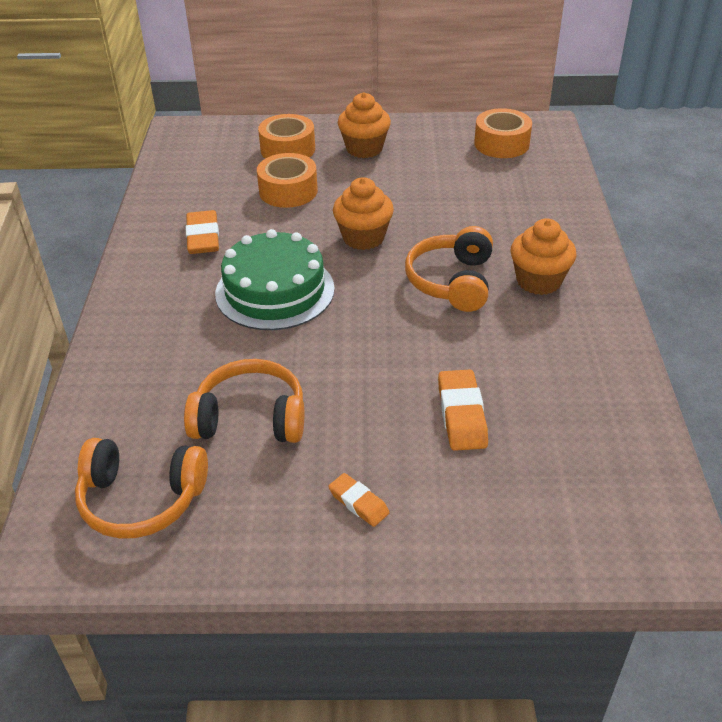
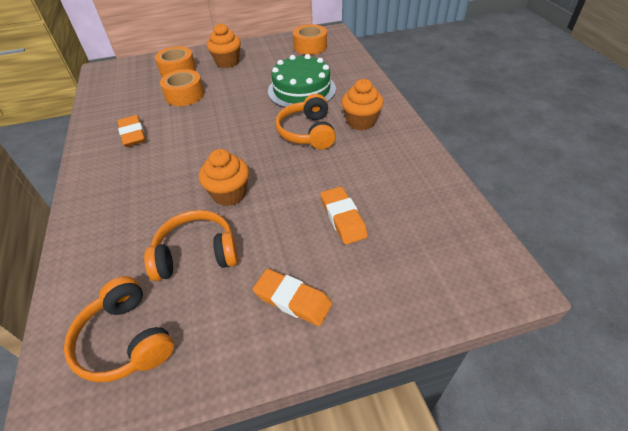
camera: 15 degrees left, 5 degrees up
orange headphones [75,438,208,539] -> orange headphones turned 60 degrees clockwise [64,276,174,382]
green cake [215,229,335,330] -> green cake moved to [268,54,336,108]
orange eraser [328,473,390,527] -> orange eraser [253,269,332,326], size x1.62
orange cupcake [333,177,394,250] -> orange cupcake moved to [199,149,249,206]

